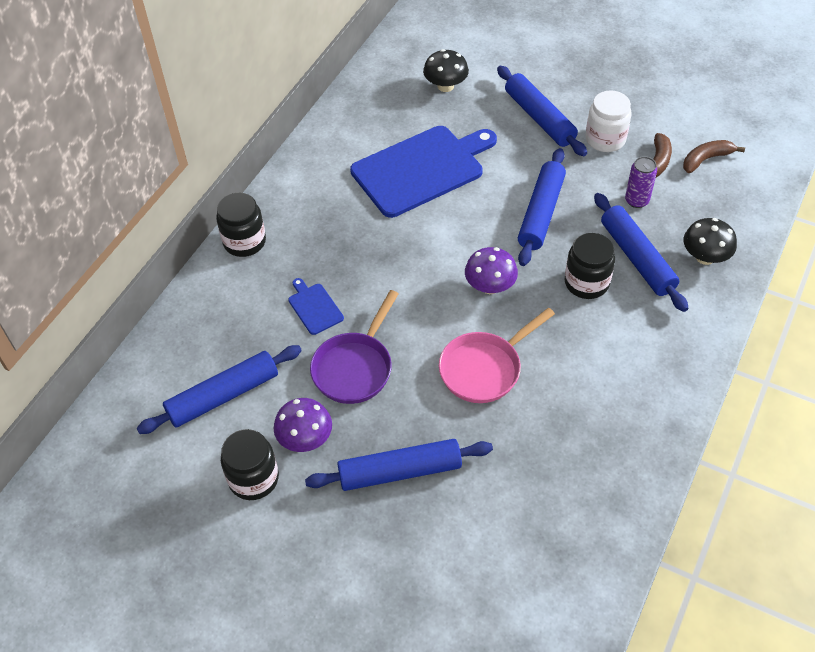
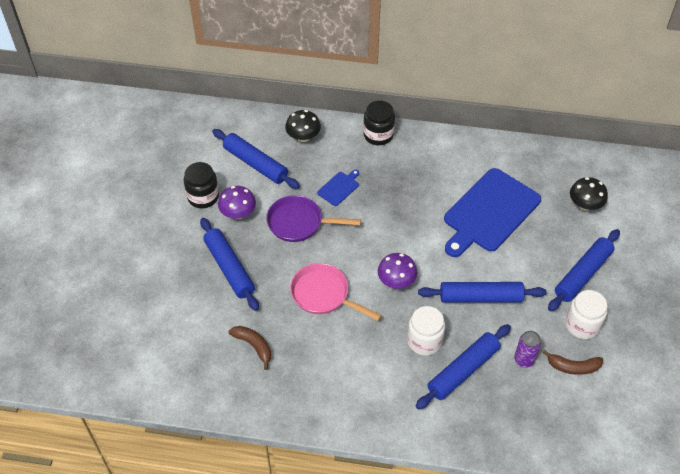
camera: 70 degrees right, 0 degrees up
blue cutting board [350,126,497,218] -> blue cutting board turned 90 degrees clockwise [444,168,541,257]
black jar [565,233,615,299] -> white jar [407,306,445,356]
brown banana [683,140,745,173] -> brown banana moved to [229,326,271,370]
black mushroom [684,218,737,265] -> black mushroom moved to [285,110,321,142]

